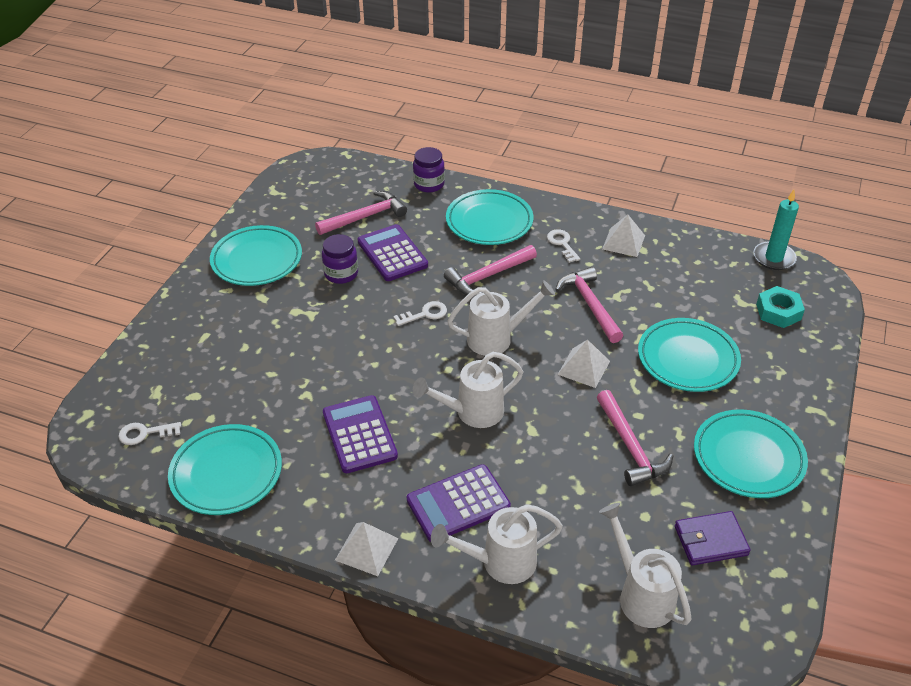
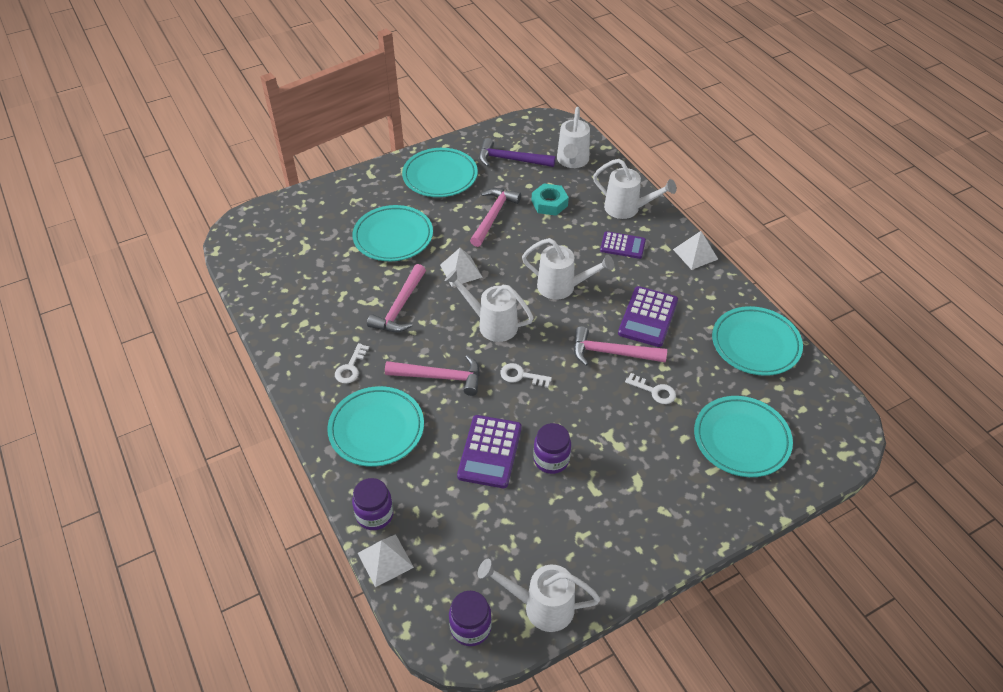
camera: 140 degrees left, 5 degrees up
white key [118,422,181,445] -> white key moved to [625,373,676,404]
turquoise plate [210,225,302,286] -> turquoise plate moved to [694,396,793,477]
pink hammer [315,191,407,235] -> pink hammer moved to [574,326,667,366]
purple calculator [407,464,511,542] -> purple calculator [600,231,646,259], size x0.66
white pyramid [602,215,645,257] -> white pyramid moved to [358,534,414,587]
purple wallet [675,511,751,565] -> purple hammer [479,138,556,167]
turquoise candle [754,190,799,270] -> none
turquoise nut [756,286,805,328] -> turquoise nut moved to [532,183,569,216]
none -> purple jar [449,591,492,646]
none -> white watering can [477,559,600,632]

